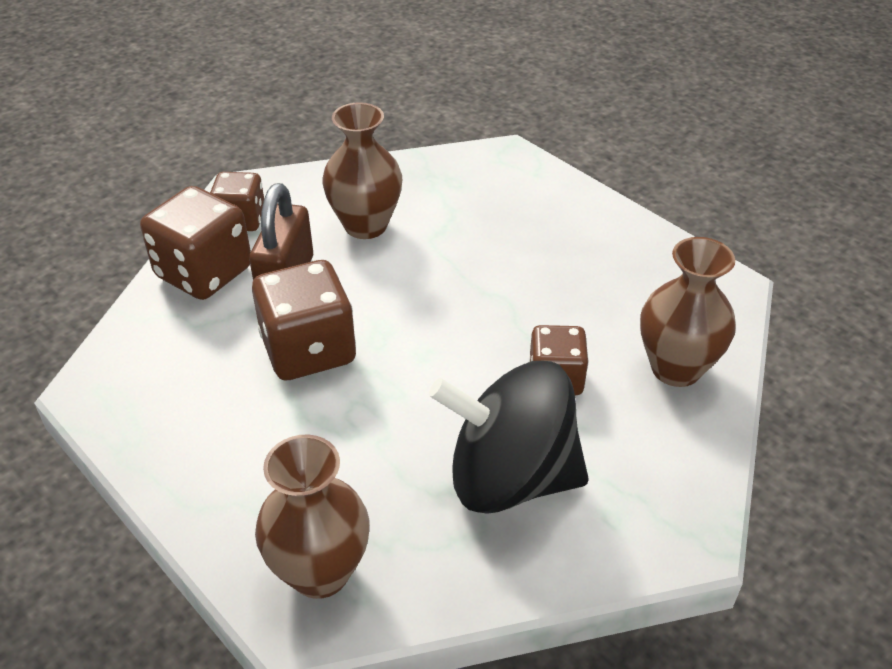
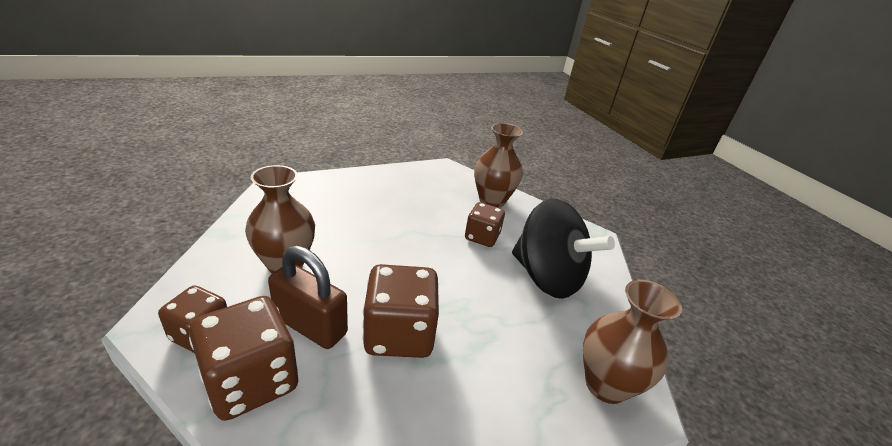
camera: 75 degrees left, 10 degrees down
black spinning top [429,361,589,514] -> black spinning top turned 75 degrees counterclockwise [512,199,615,299]

